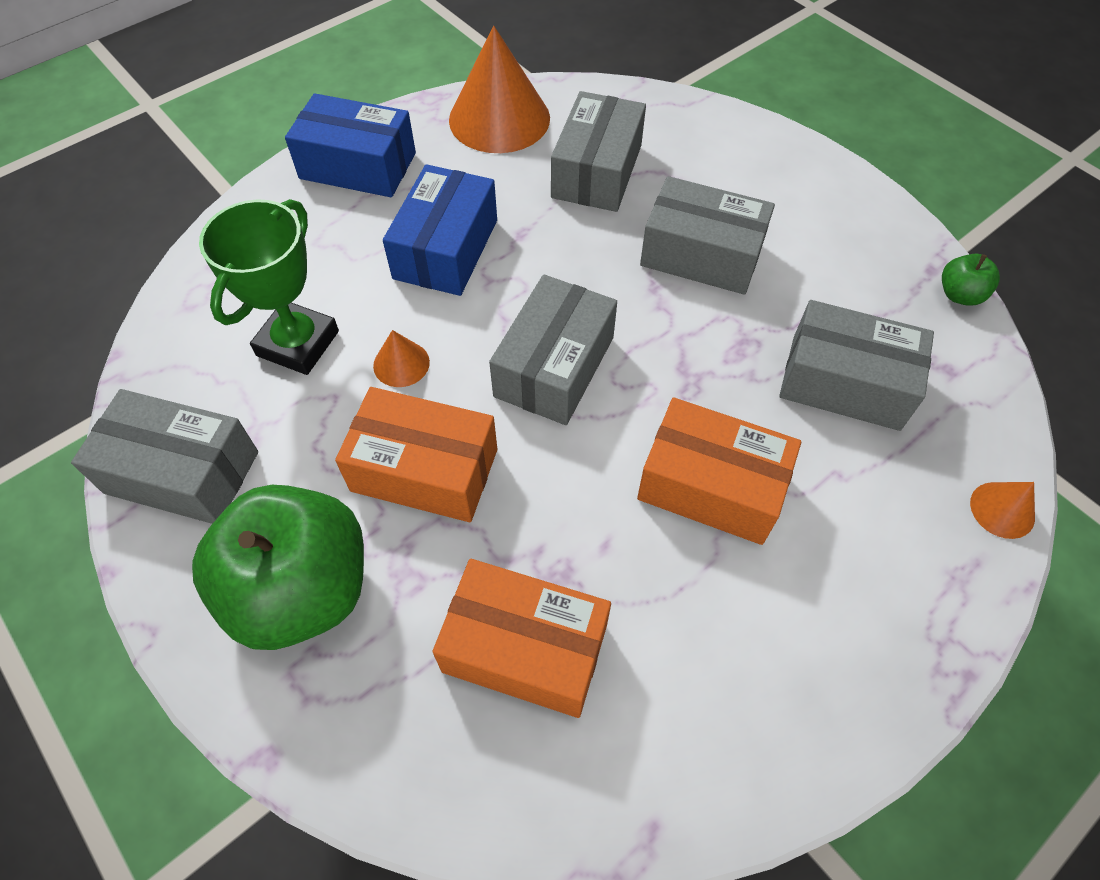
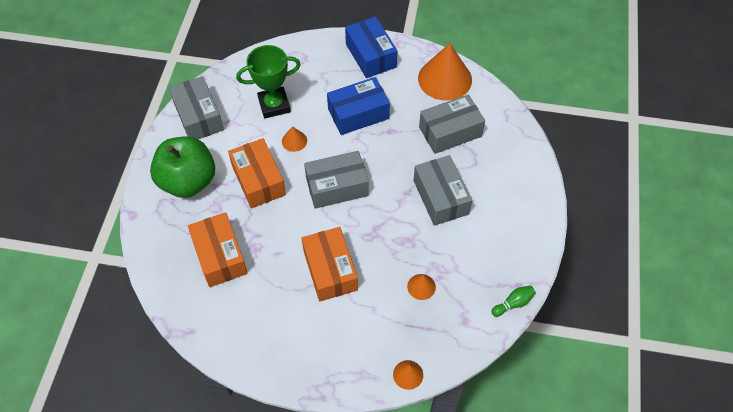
camera: 50 degrees right, 0 degrees up
grey box [779,300,934,431] -> orange cone [407,274,436,300]
green apple [942,254,1000,306] -> green bowling pin [491,286,536,317]

